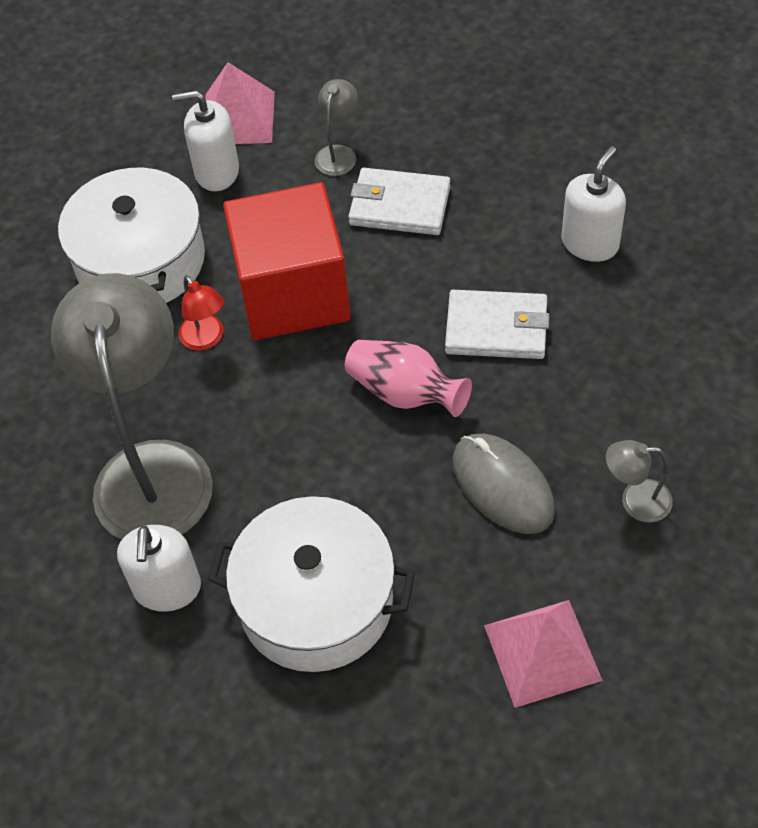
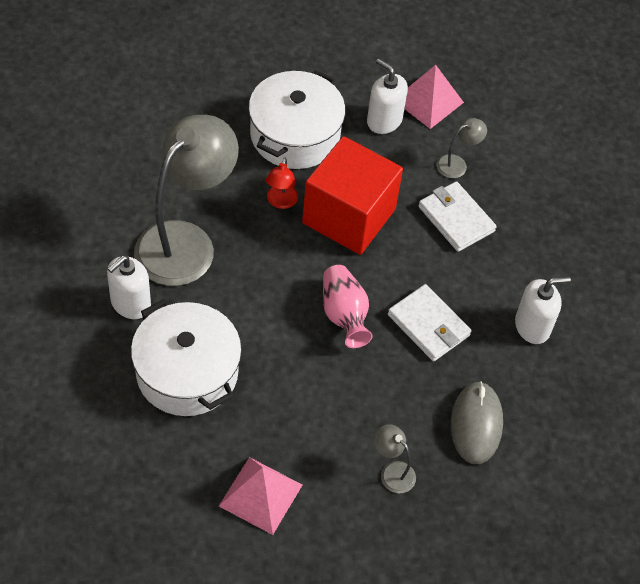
camera: 35 degrees right, 0 degrees up
grey mouse [452,434,555,534] -> grey mouse moved to [451,381,503,464]

